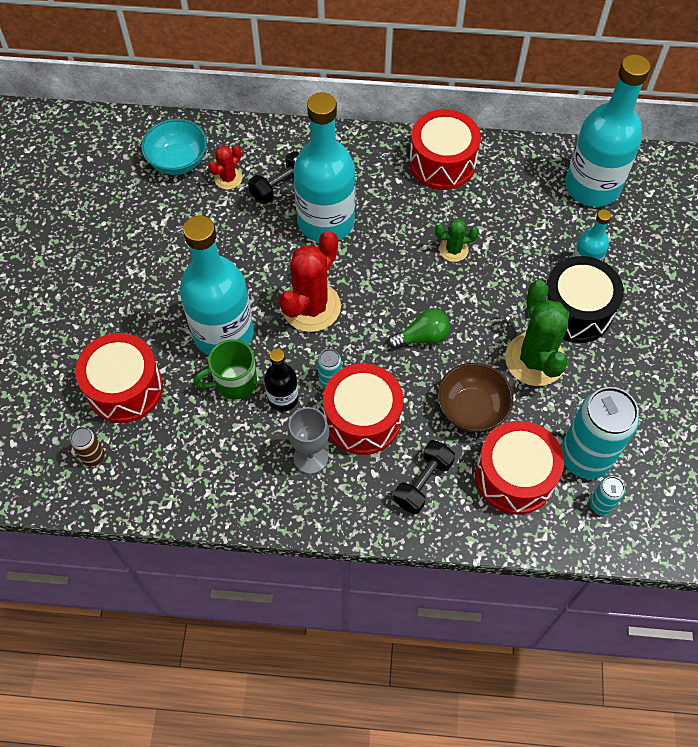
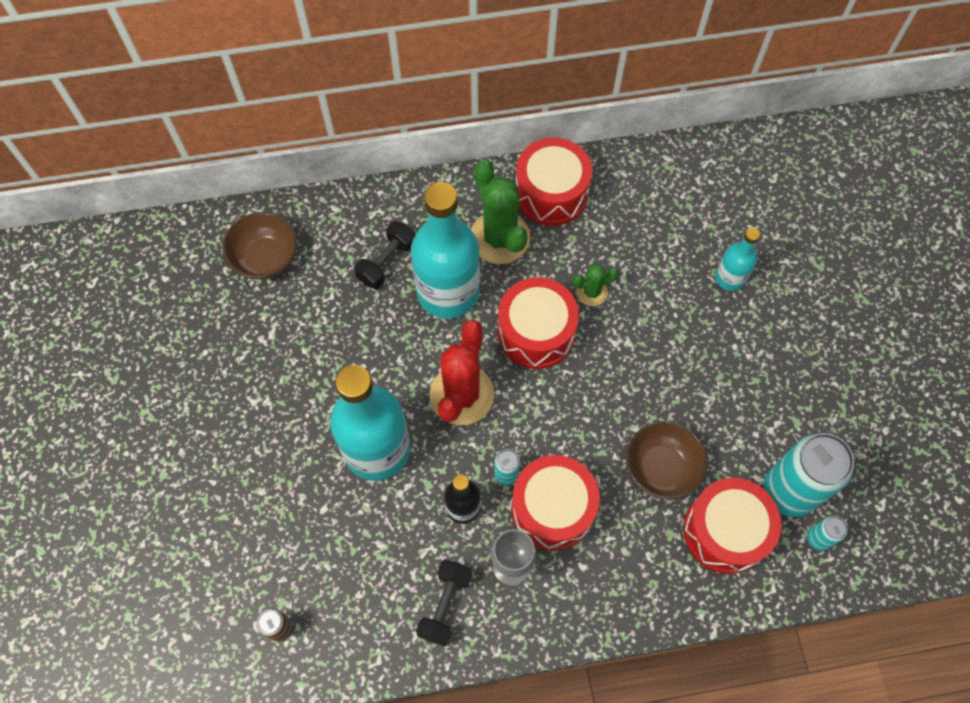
camera: 15 degrees left, 5 degrees up
red drum [75,333,163,423] -> red drum moved to [498,277,579,369]
turquoise bowl [141,119,207,175] -> brown bowl [222,212,297,280]
green mug [193,339,257,400] -> none
red cactus [208,145,242,190] -> none
green light bulb [388,309,450,349] -> none
black dumbbell [393,440,455,514] -> black dumbbell moved to [416,560,472,646]
green cactus [505,280,569,386] -> green cactus moved to [471,160,530,264]
black drum [546,256,624,343] -> none
turquoise bottle [565,55,651,207] -> none

